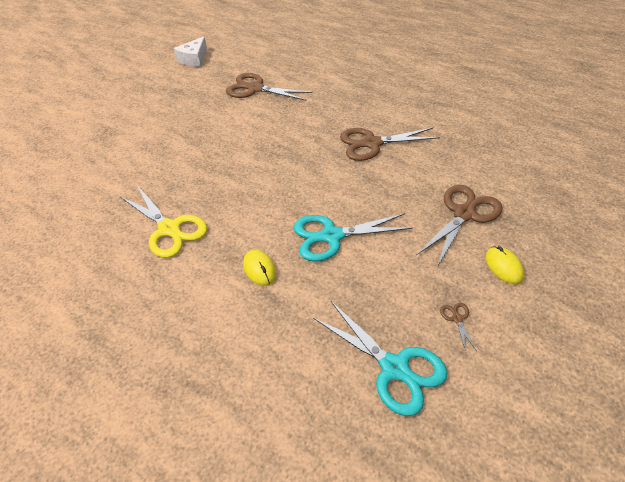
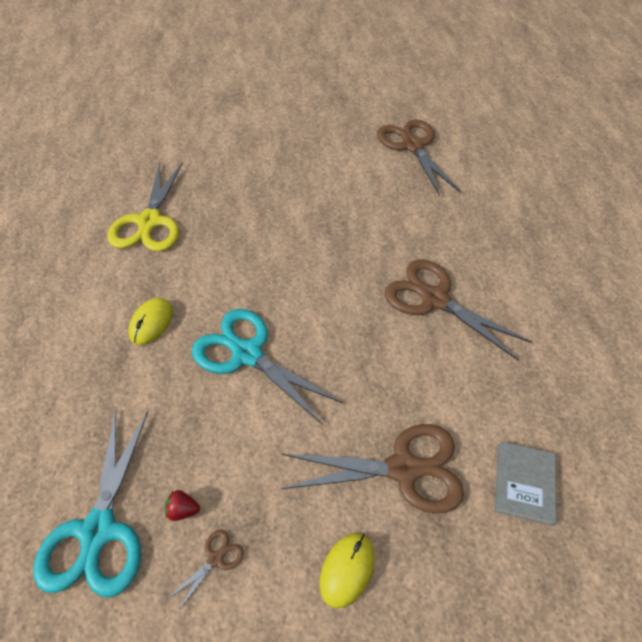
camera: 45 degrees right, 5 degrees up
white cheese [174,36,207,67] -> none
none -> red strawberry [165,490,200,521]
none -> grey book [494,441,556,526]

